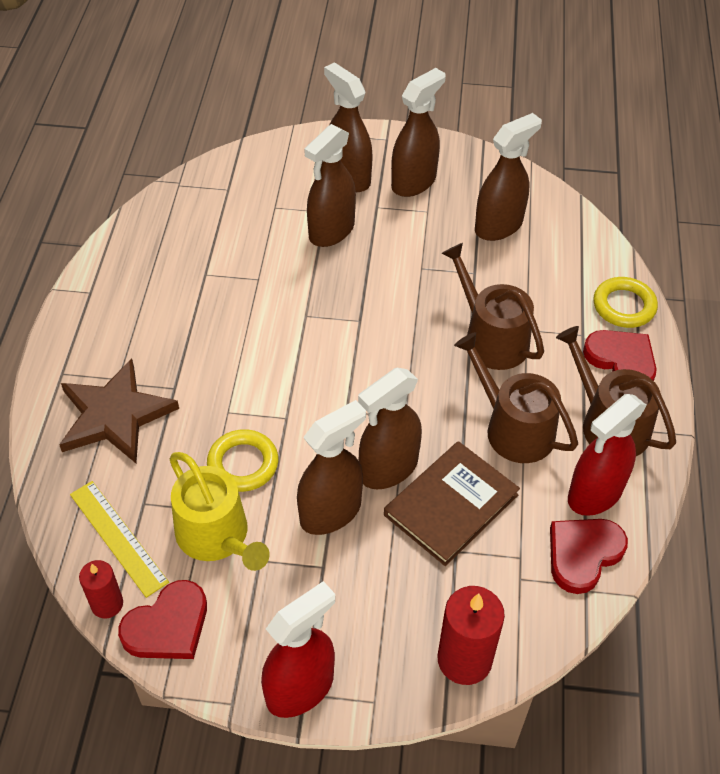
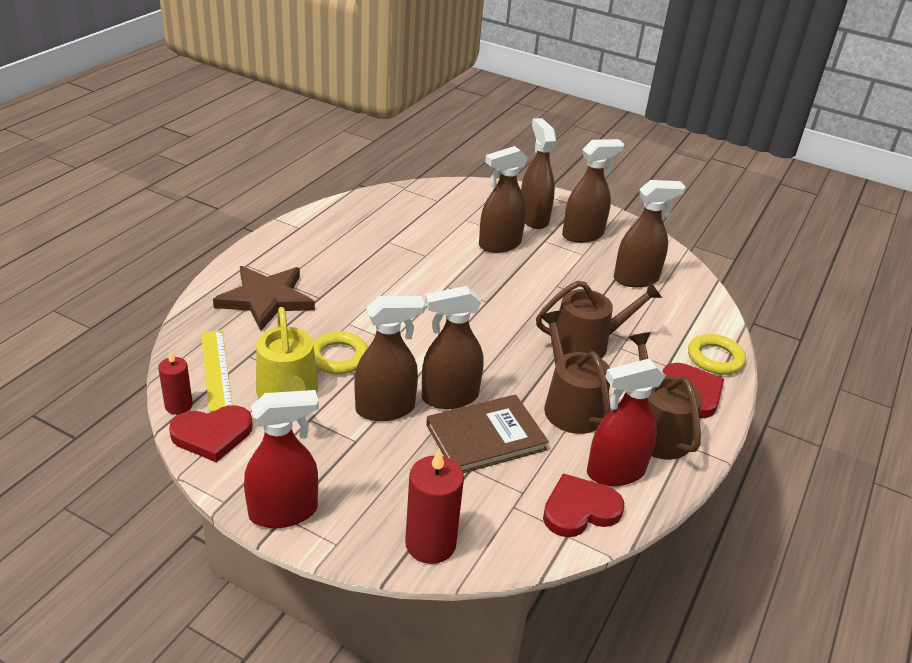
camera: 20 degrees right, 15 degrees down
brown watering can [441,243,544,370] -> brown watering can turned 90 degrees clockwise [536,281,662,358]

